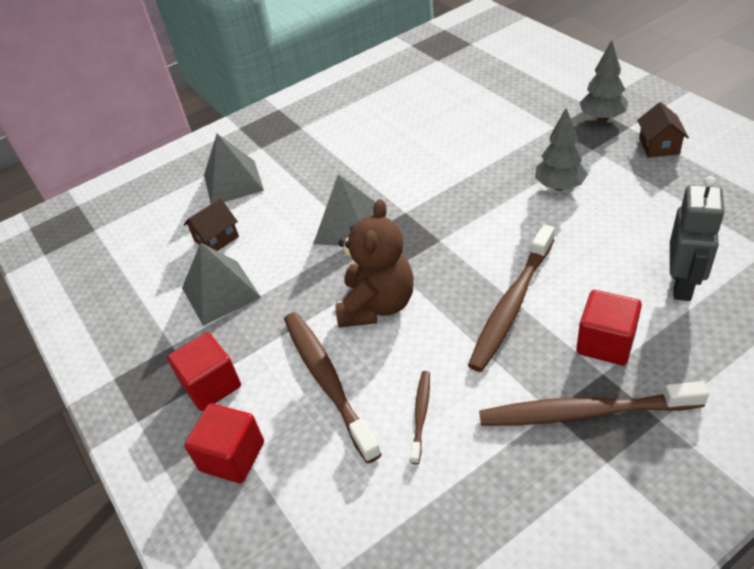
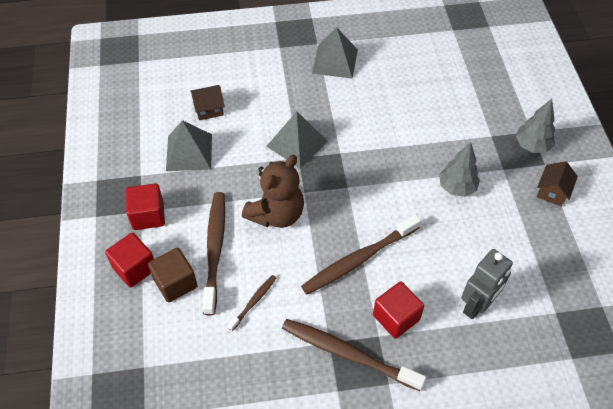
camera: 20 degrees right, 10 degrees up
grey pyramid [204,134,264,204] -> grey pyramid moved to [312,27,358,79]
none -> brown cube [148,248,198,303]

